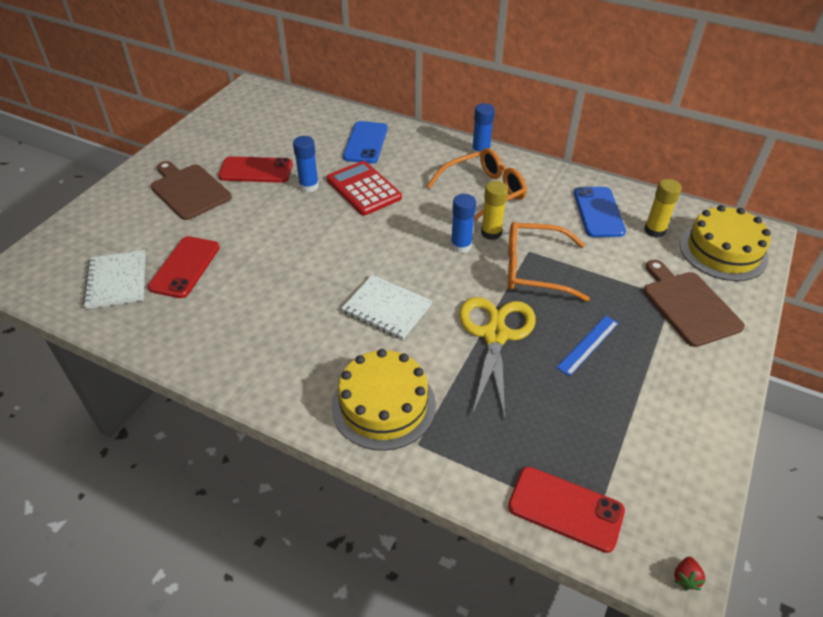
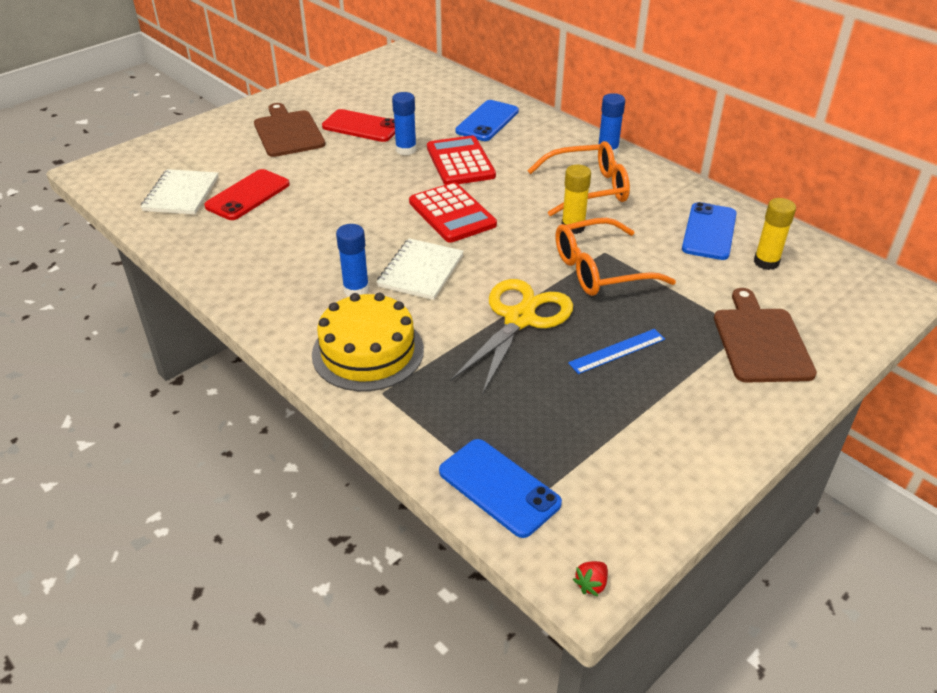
camera: 20 degrees right, 5 degrees down
white notebook [341,275,432,340] -> white notebook turned 60 degrees clockwise [377,238,464,300]
blue glue stick [451,194,476,253] -> blue glue stick moved to [336,224,369,296]
orange glasses [508,222,590,302] -> orange glasses turned 45 degrees counterclockwise [555,218,676,296]
red phone [508,467,625,553] -> blue phone [439,439,562,538]
yellow cake [680,205,771,281] -> none
none -> red calculator [409,182,497,243]

